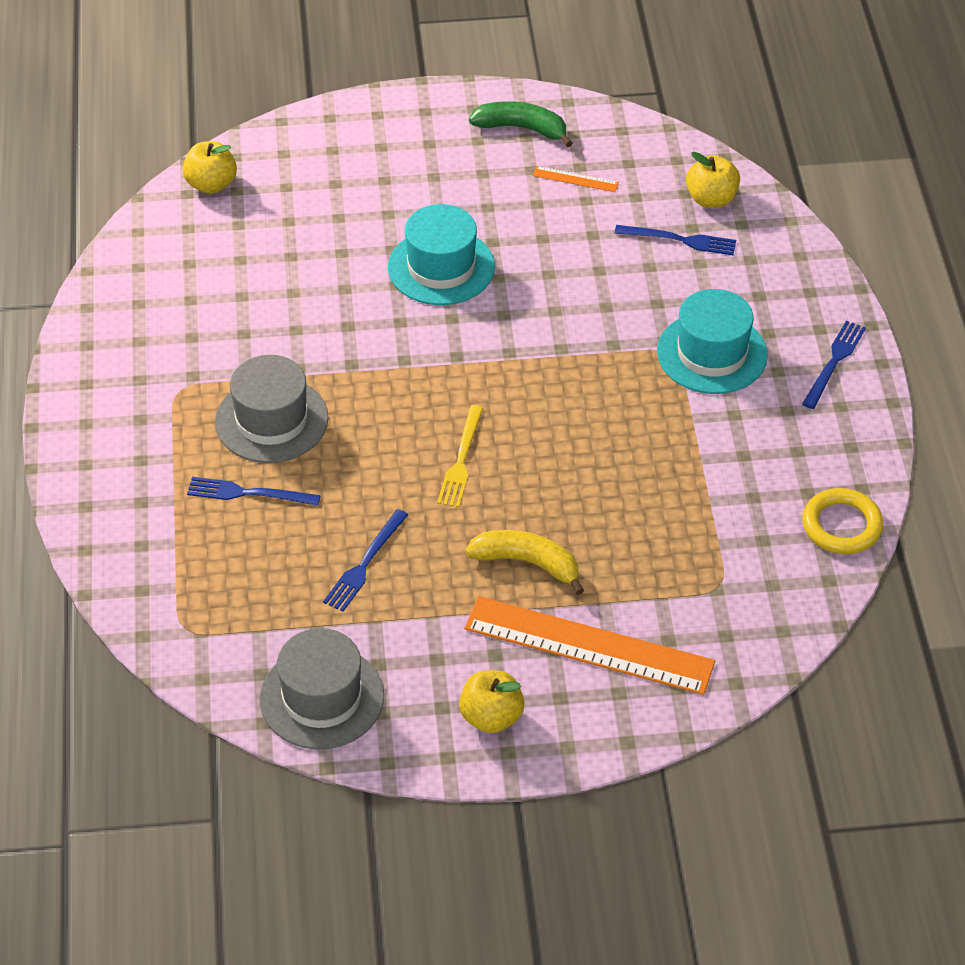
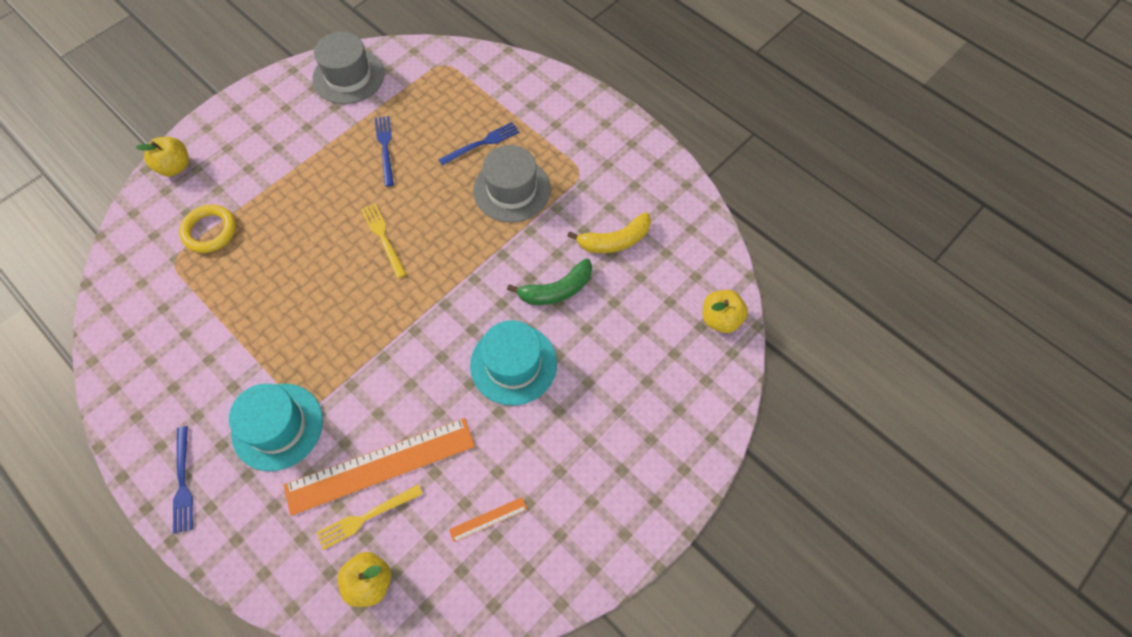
camera: 140 degrees right, 15 degrees up
yellow apple [459,670,525,733] -> yellow apple moved to [135,137,189,177]
orange ruler [464,596,715,695] -> orange ruler moved to [284,418,475,516]
yellow banana [465,530,584,595] -> yellow banana moved to [568,212,651,253]
green banana [469,101,573,147] -> green banana moved to [507,258,592,305]
blue fork [615,225,736,255] -> yellow fork [316,484,423,550]
yellow ring [802,488,883,554] -> yellow ring moved to [179,204,236,253]

